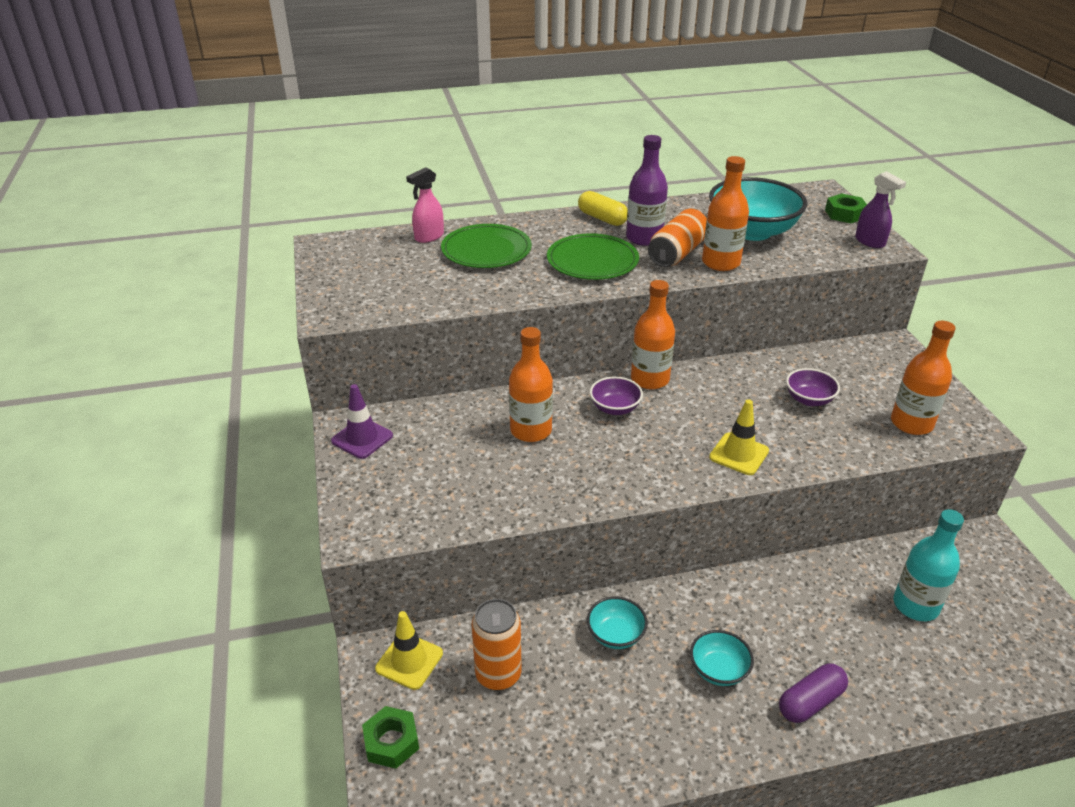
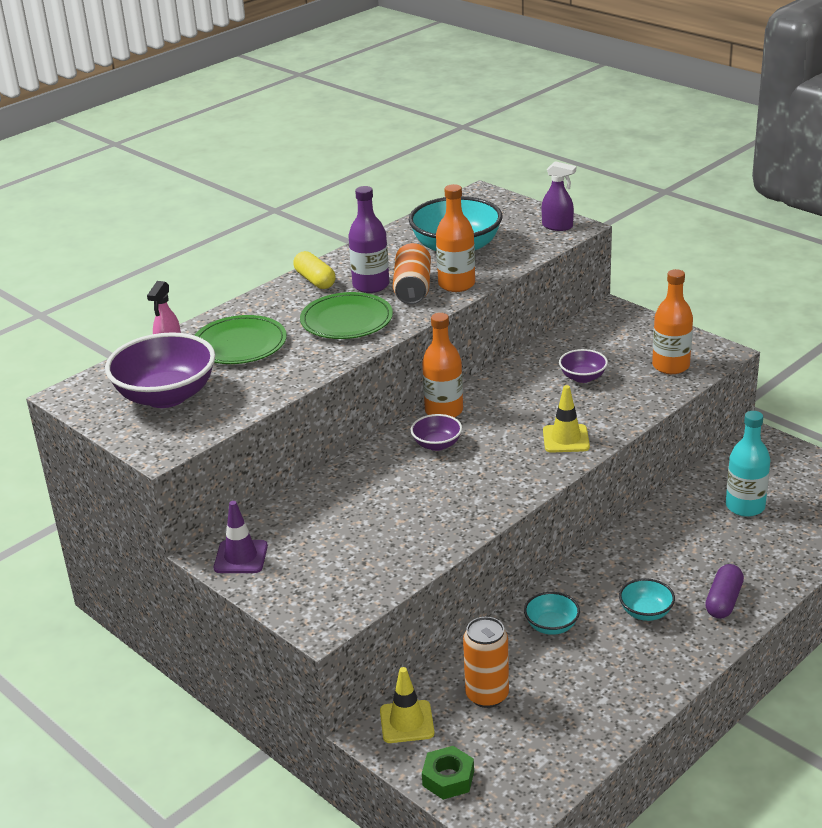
camera: 30 degrees left, 5 degrees down
orange bottle [509,327,553,442] -> none
yellow capsule [578,191,628,226] -> yellow capsule turned 45 degrees clockwise [293,251,335,289]
green nut [825,193,867,223] -> none
none -> purple bowl [105,332,215,408]

